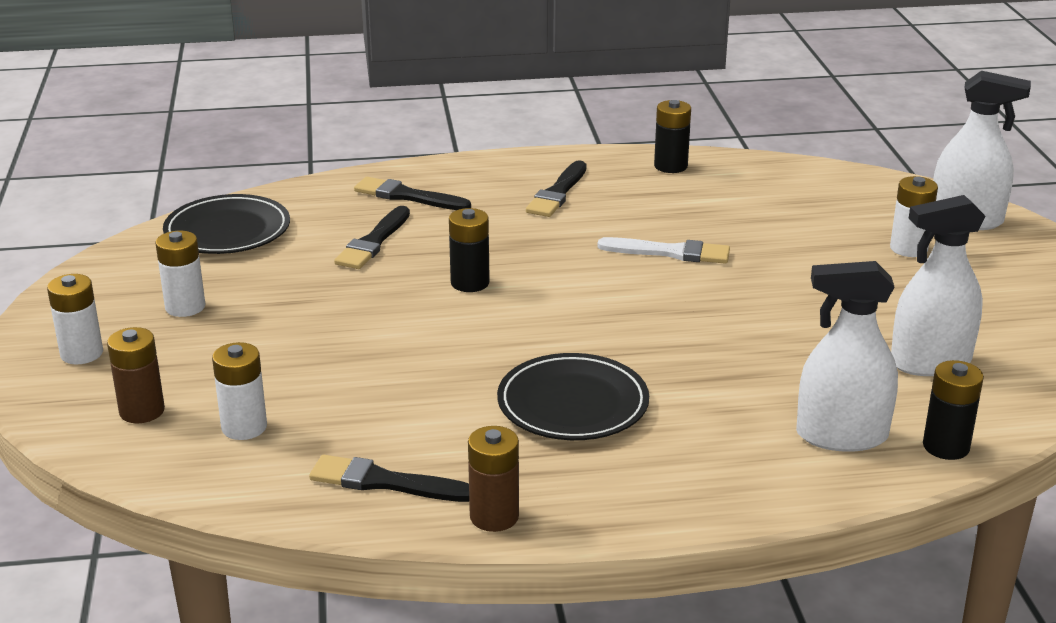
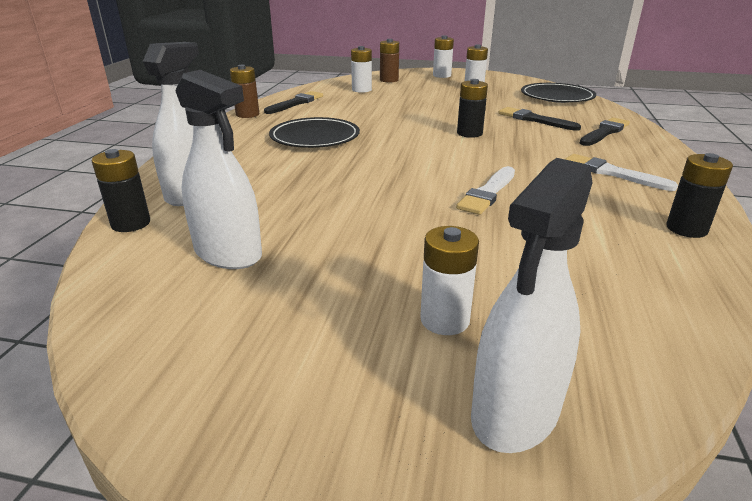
camera: 110 degrees right, 0 degrees up
black brush [526,160,587,217] -> white brush [565,154,678,191]
white spray bottle [891,195,986,376] -> white spray bottle turned 120 degrees clockwise [176,70,262,269]

